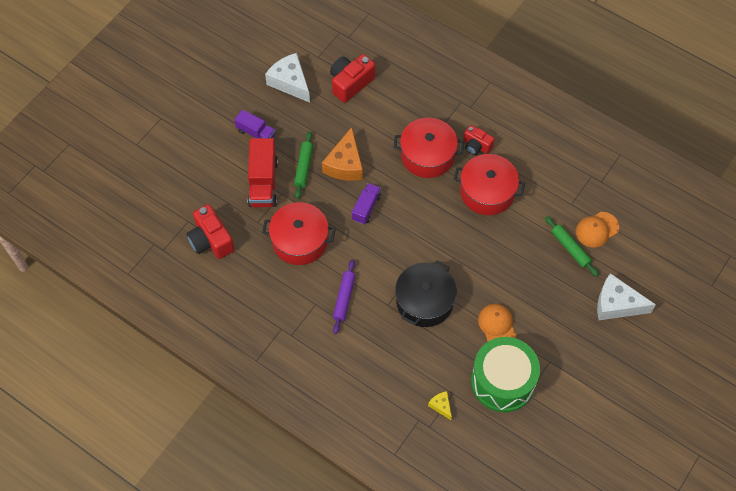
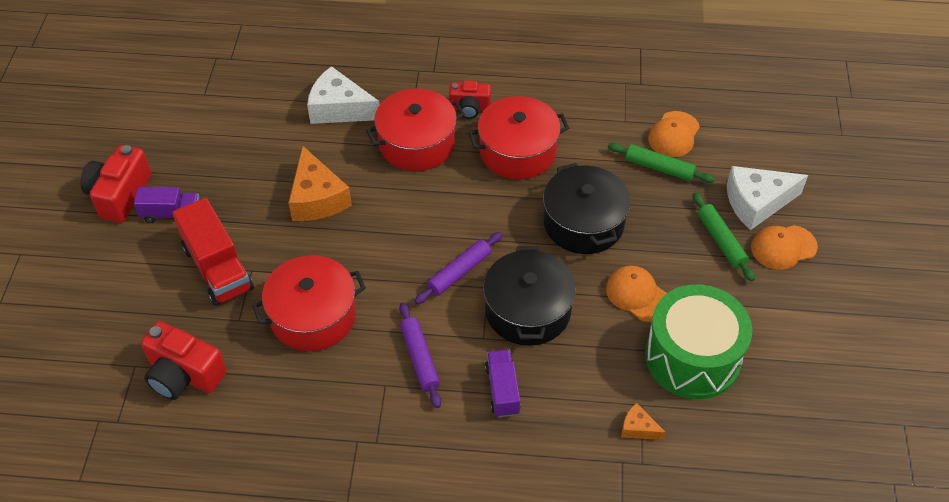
camera: 30 degrees left, 10 degrees down
white cheese [265,53,310,103] -> white cheese moved to [307,66,380,124]
green rolling pin [294,131,313,199] -> green rolling pin moved to [693,192,755,281]
red camera [330,54,375,103] -> red camera moved to [80,145,151,223]
purple truck [352,183,381,225] -> purple truck moved to [485,350,521,417]
yellow cheese [428,391,452,420] -> orange cheese [621,403,666,440]
none -> purple rolling pin [415,232,503,304]
none -> black pot [543,163,631,254]
none -> orange cap [751,225,818,270]

